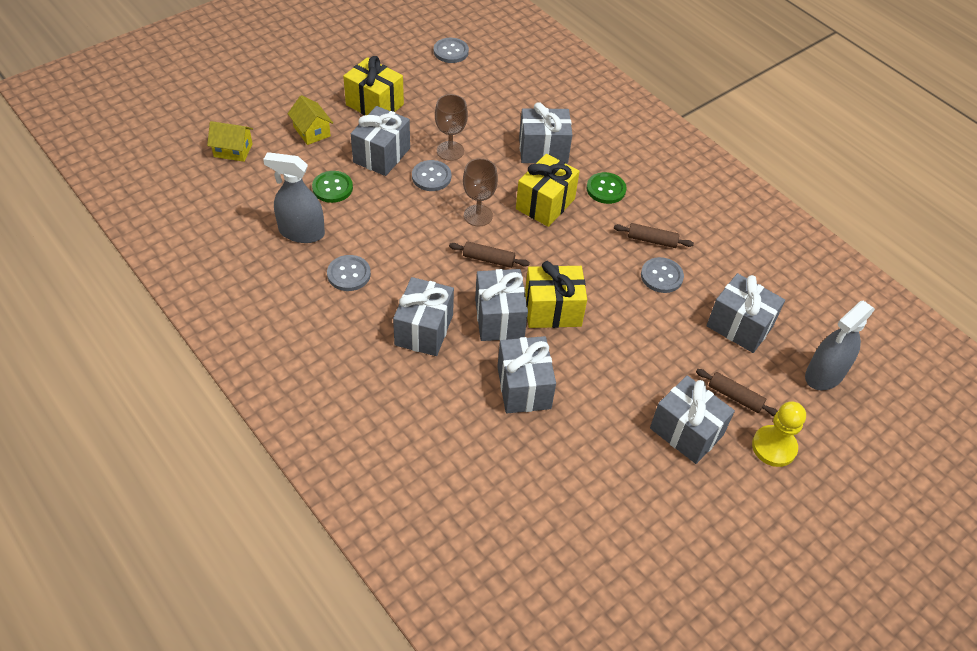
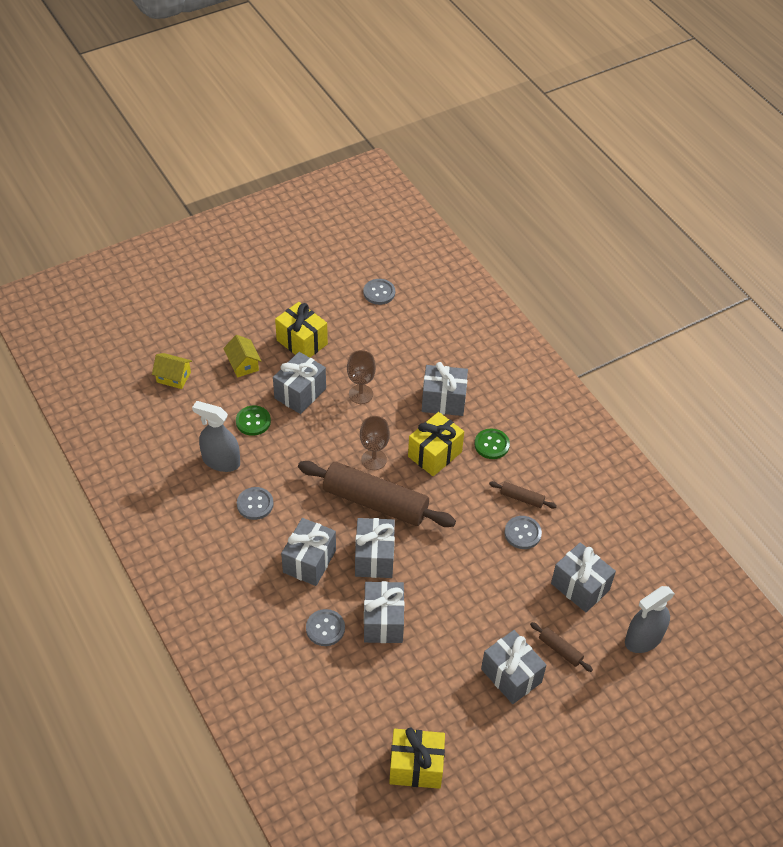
camera: 10 degrees right, 0 degrees up
grey button [412,160,451,191] -> grey button moved to [306,609,345,646]
brown rolling pin [449,241,530,268] -> brown rolling pin [298,461,456,527], size x2.38
yellow gift [525,261,587,328] -> yellow gift moved to [389,728,445,789]
yellow pawn [752,401,806,467] -> none

